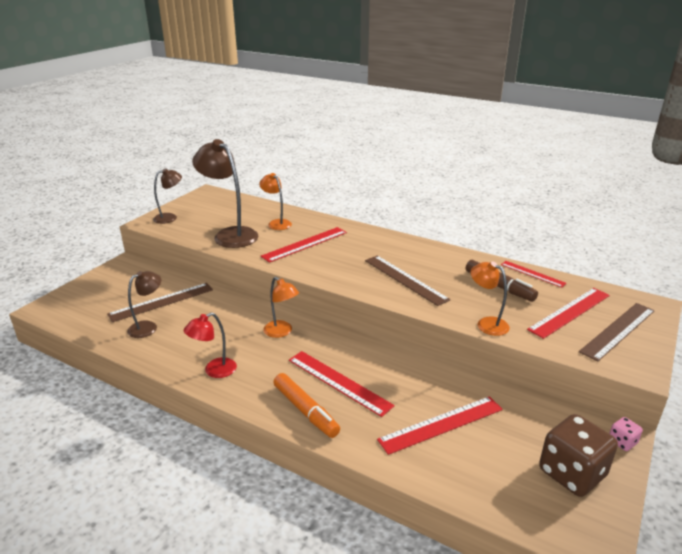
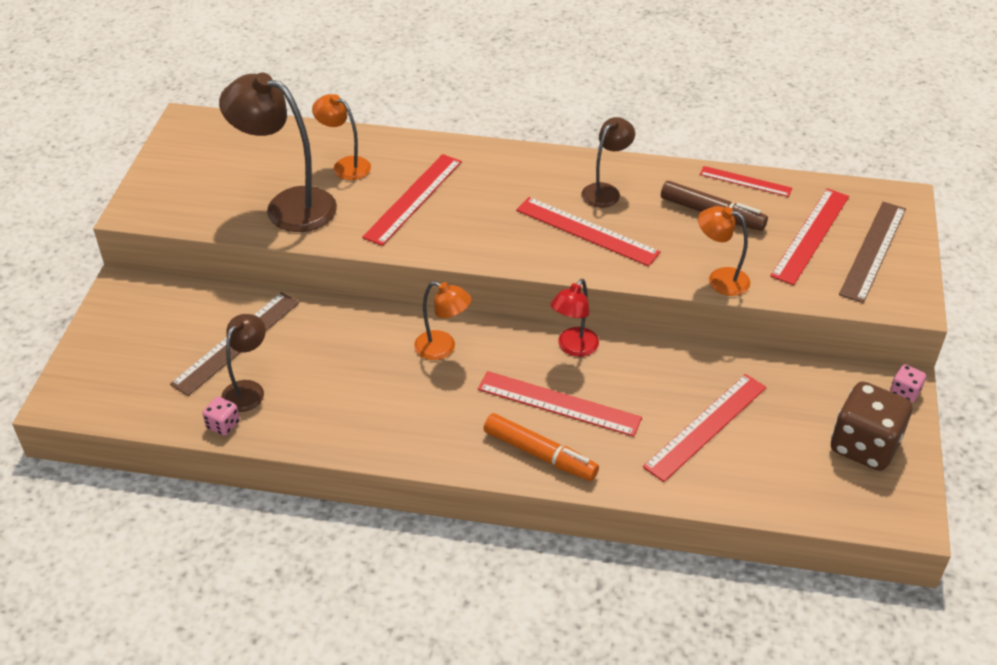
camera: 20 degrees left, 15 degrees up
brown lamp [153,168,182,224] -> brown lamp moved to [582,117,635,208]
red lamp [183,312,237,378] -> red lamp moved to [551,279,599,357]
brown ruler [365,256,450,306] -> red ruler [516,197,661,266]
none -> pink dice [202,397,240,436]

